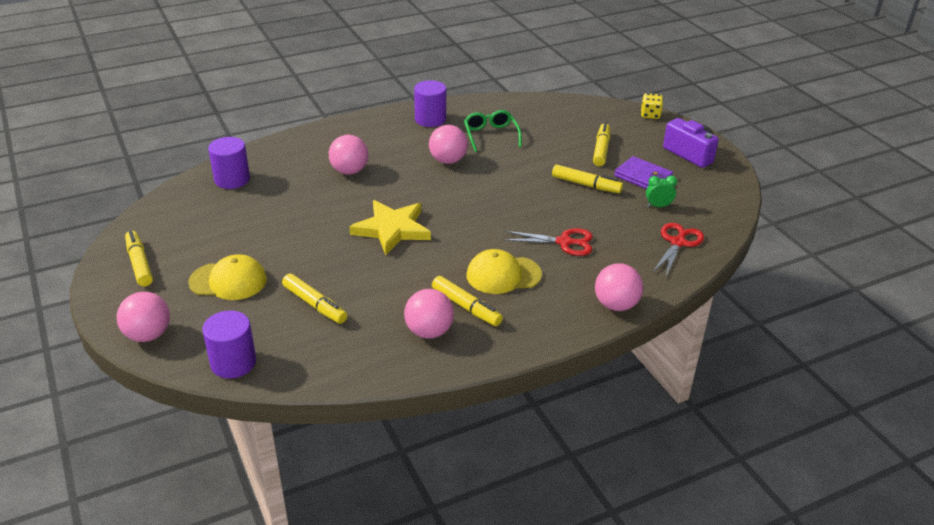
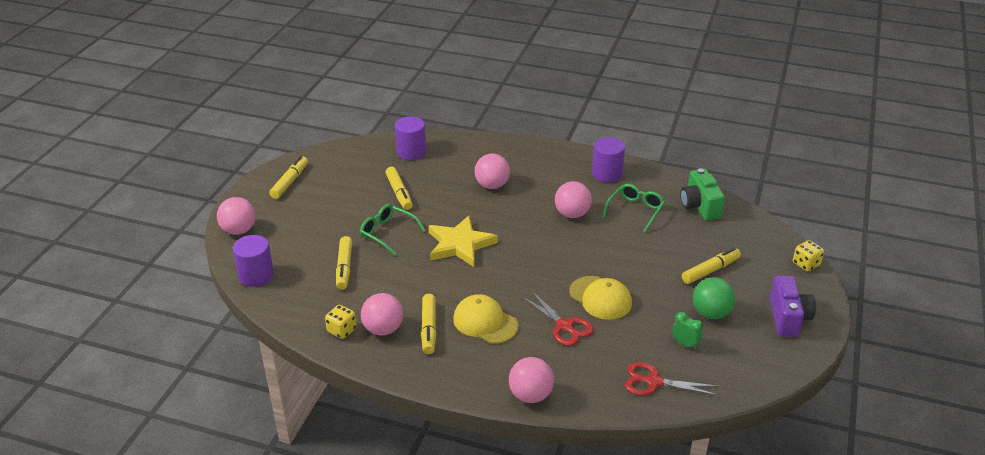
camera: 45 degrees right, 0 degrees up
yellow cap [188,254,267,300] -> yellow cap moved to [569,276,632,320]
yellow marker [552,164,623,193] -> yellow marker moved to [385,167,413,210]
purple wallet [614,156,673,189] -> green ball [693,277,735,319]
red scissors [652,223,704,276] -> red scissors turned 150 degrees counterclockwise [625,362,718,396]
none -> yellow dice [325,305,357,339]
none -> green glasses [360,204,426,256]
none -> green camera [680,168,725,221]

